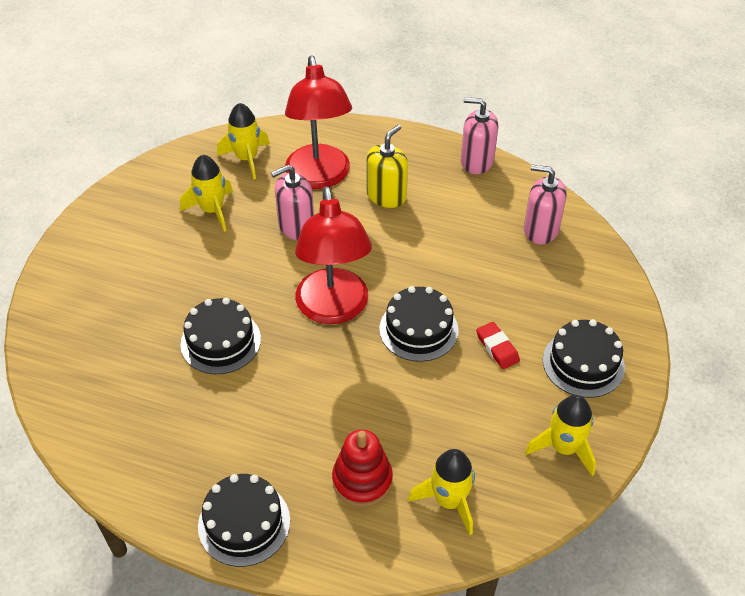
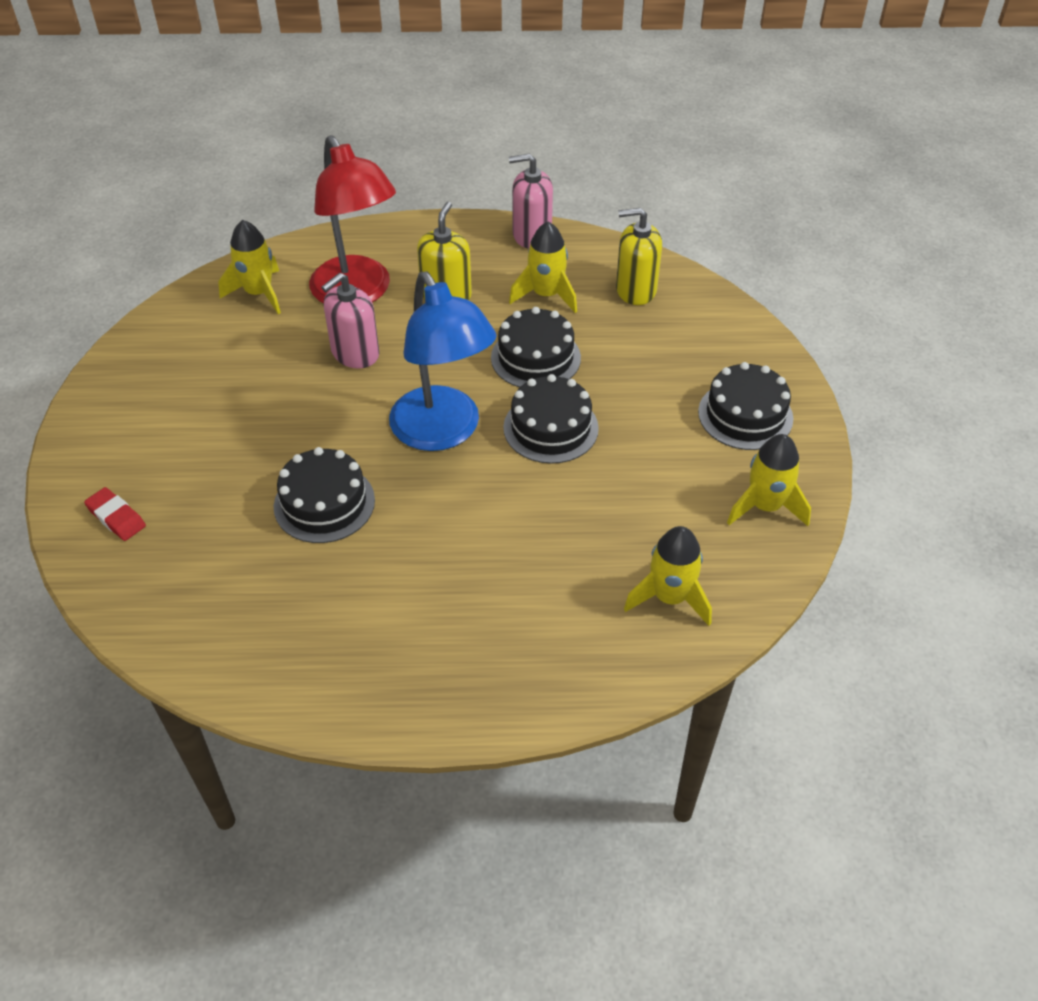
camera: 20 degrees left, 0 degrees up
yellow rocket [180,155,233,232] -> yellow rocket moved to [509,222,577,313]
black cake [198,474,290,567] -> black cake moved to [491,307,581,387]
red lamp [295,186,372,324] -> blue lamp [389,272,496,451]
red stacking toy [332,429,393,507] -> none
red eraser [476,322,520,369] -> red eraser moved to [84,487,146,541]
pink soap dispenser [524,165,567,244] -> yellow soap dispenser [616,208,662,305]

